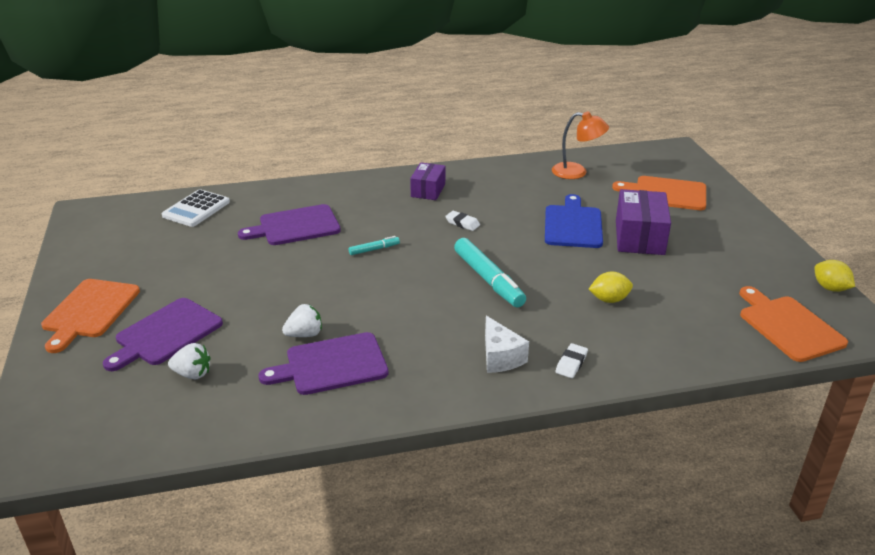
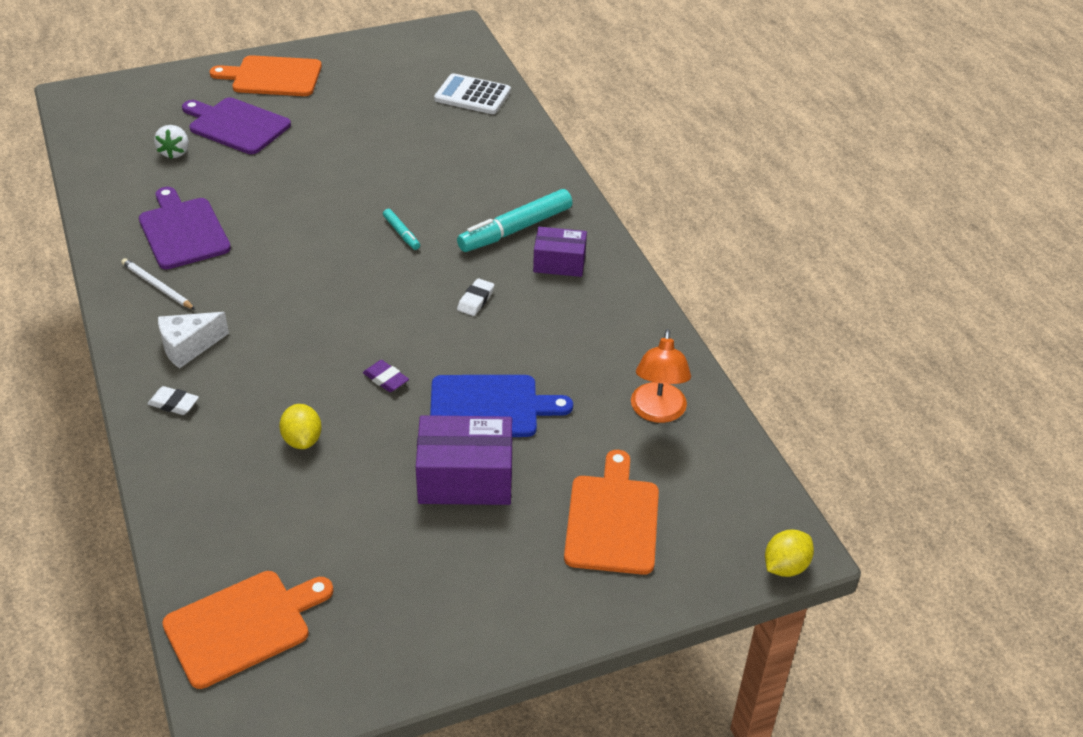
camera: 80 degrees right, 10 degrees up
purple cutting board [238,204,341,245] -> none
white strawberry [282,304,322,337] -> none
turquoise marker [454,238,526,307] -> turquoise marker moved to [457,189,572,252]
yellow lemon [815,260,855,292] -> yellow lemon moved to [765,530,814,577]
none -> white pencil [121,258,195,310]
none -> purple eraser [363,360,409,392]

